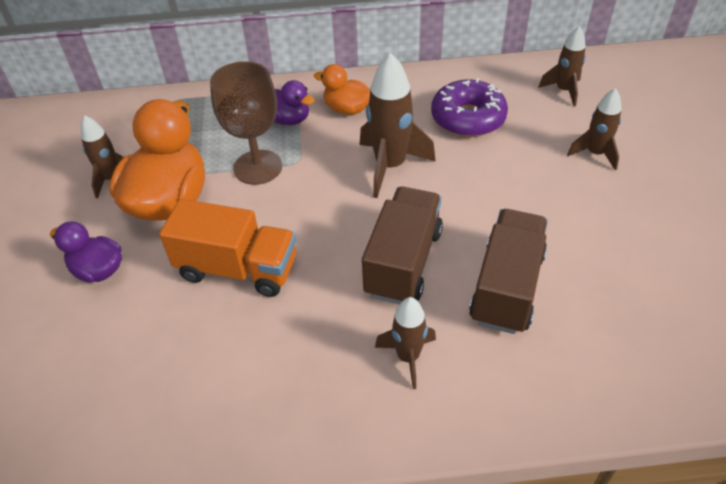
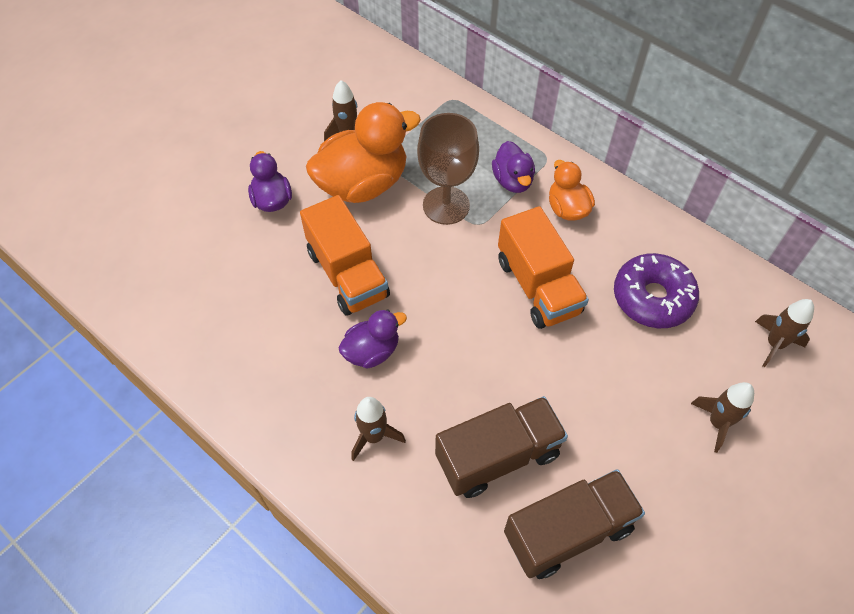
camera: 45 degrees right, 10 degrees up
brown rocket [359,52,436,198] -> orange truck [498,206,589,329]
brown truck [362,187,443,305] -> brown truck moved to [504,469,645,579]
none -> purple duck [338,309,407,369]

